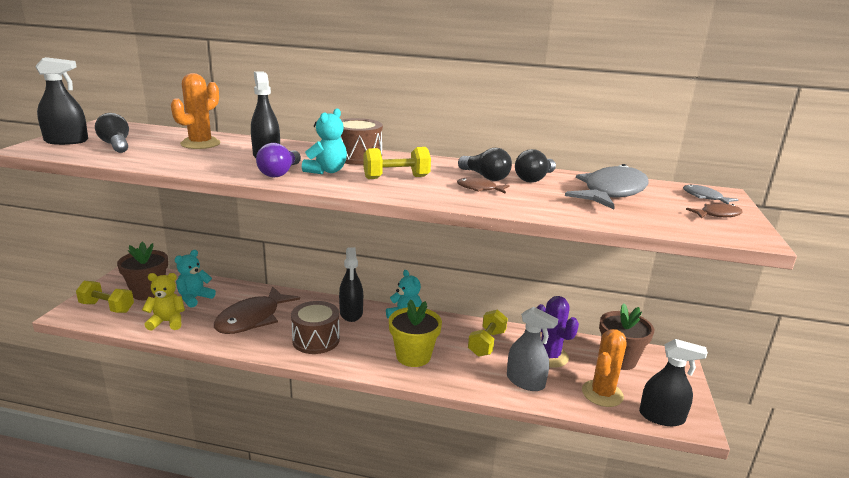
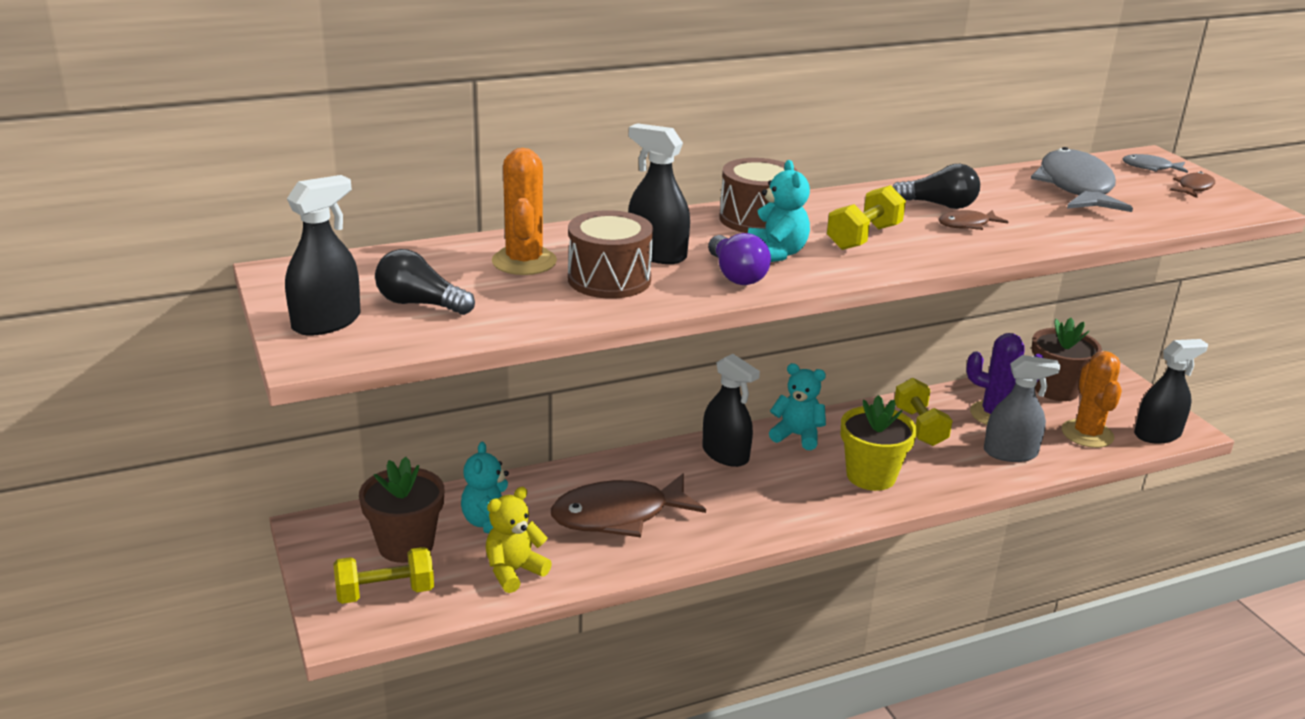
camera: 35 degrees left, 5 degrees up
brown fish [214,286,300,334] -> brown fish turned 75 degrees clockwise [551,473,706,537]
brown drum [291,301,340,354] -> brown drum moved to [568,210,653,299]
black light bulb [515,149,556,183] -> none

